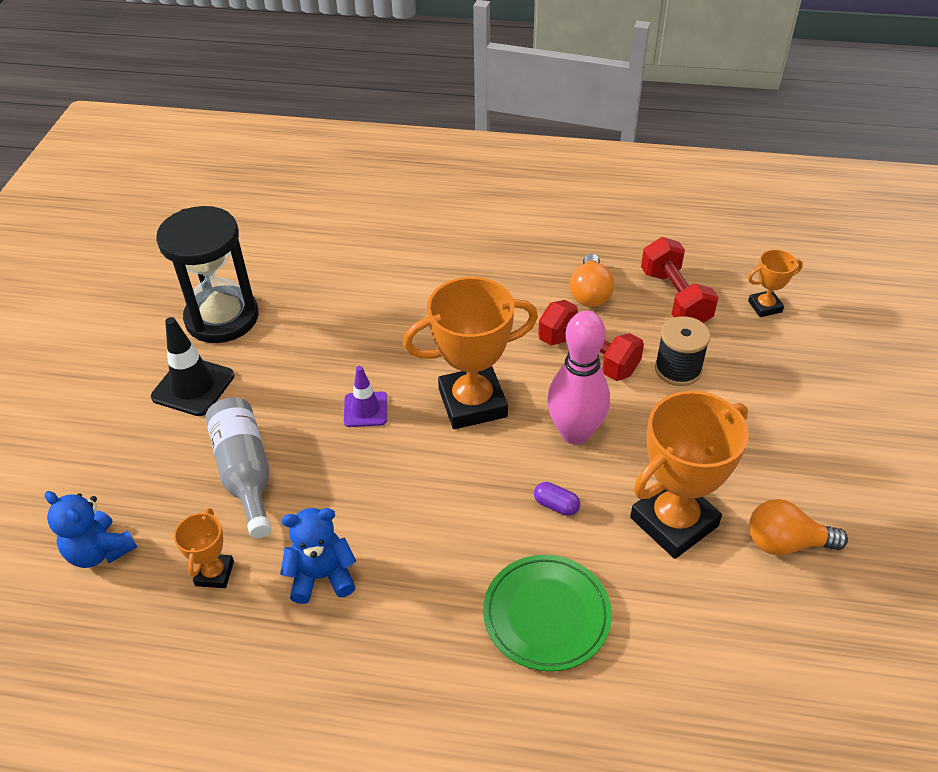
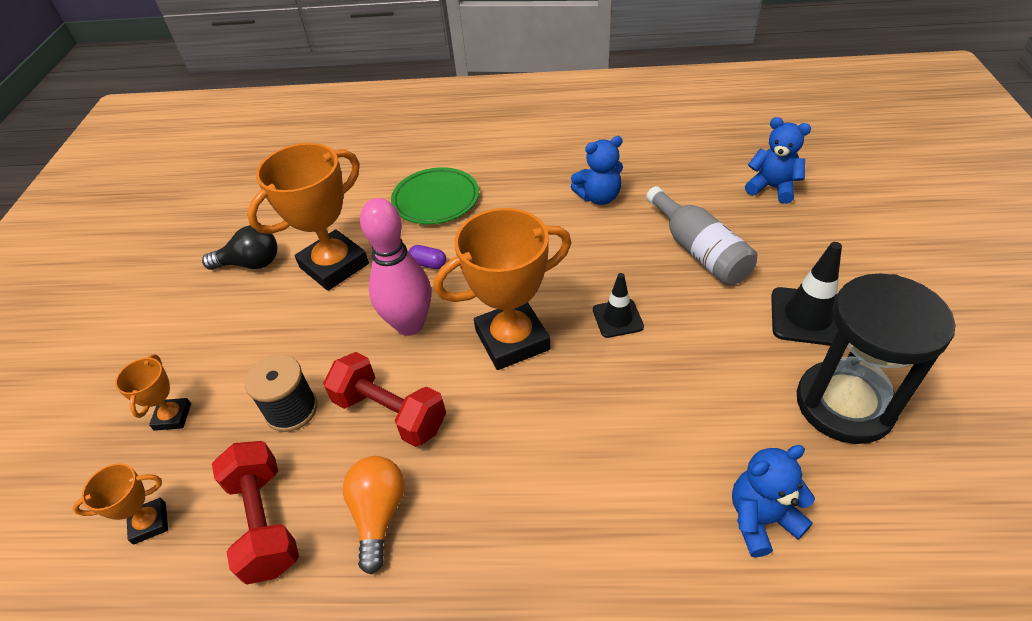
camera: 175 degrees right, 0 degrees up
orange trophy [174,508,234,588] -> orange trophy moved to [115,354,191,431]
purple traffic cone [344,366,387,427] -> black traffic cone [593,273,644,338]
orange light bulb [749,499,848,556] -> black light bulb [202,225,277,270]
none -> blue teddy bear [732,445,815,557]

